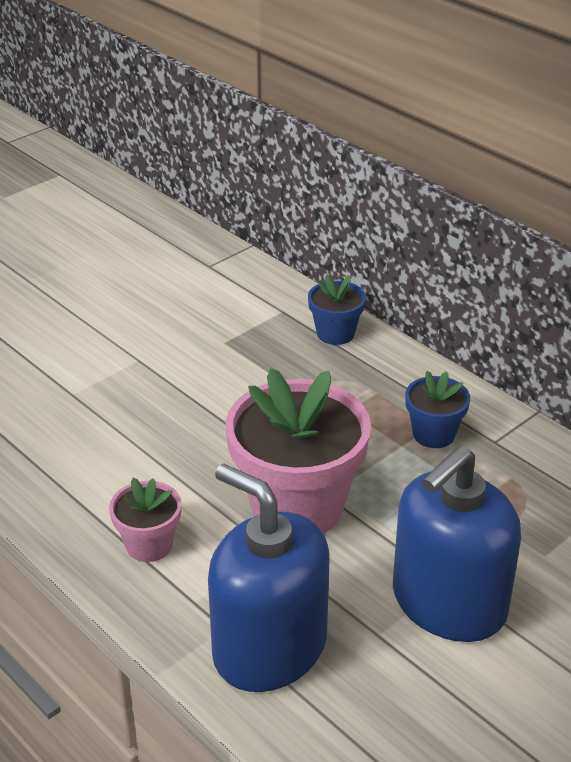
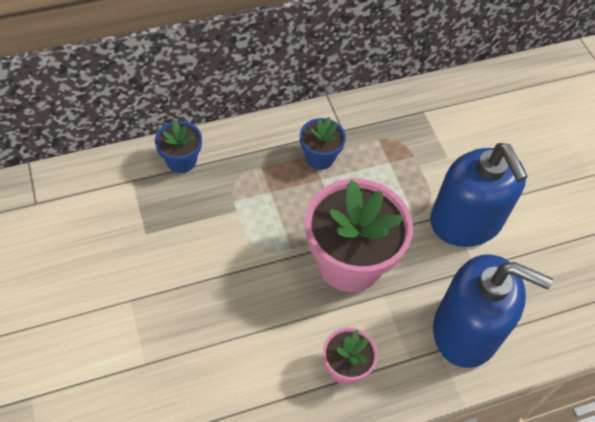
camera: 70 degrees left, 20 degrees up
blue soap dispenser [208,464,329,692] -> blue soap dispenser turned 135 degrees counterclockwise [433,254,553,368]

